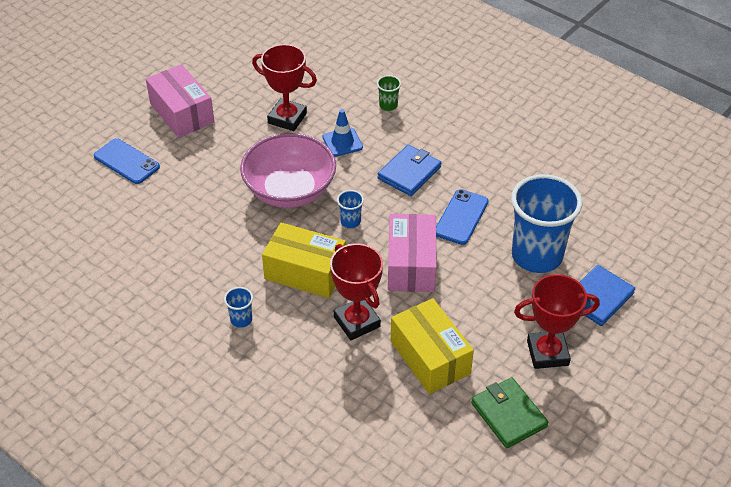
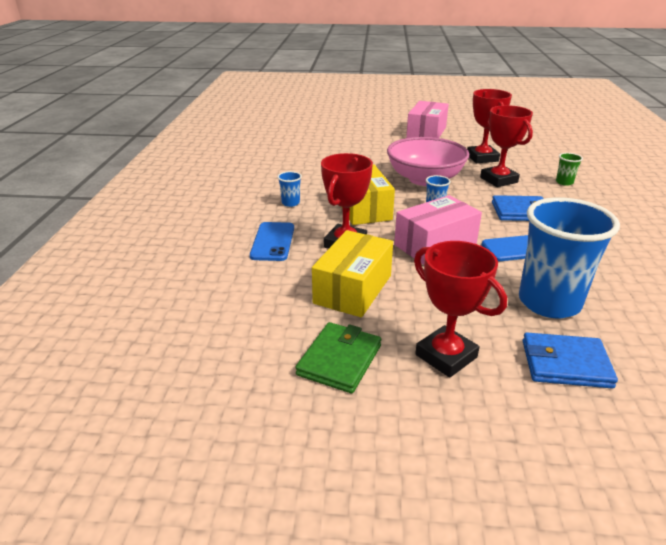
camera: 55 degrees right, 15 degrees down
blue phone [94,138,160,184] -> blue phone moved to [250,222,294,261]
blue traffic cone [322,109,363,157] -> red trophy [480,105,533,187]

